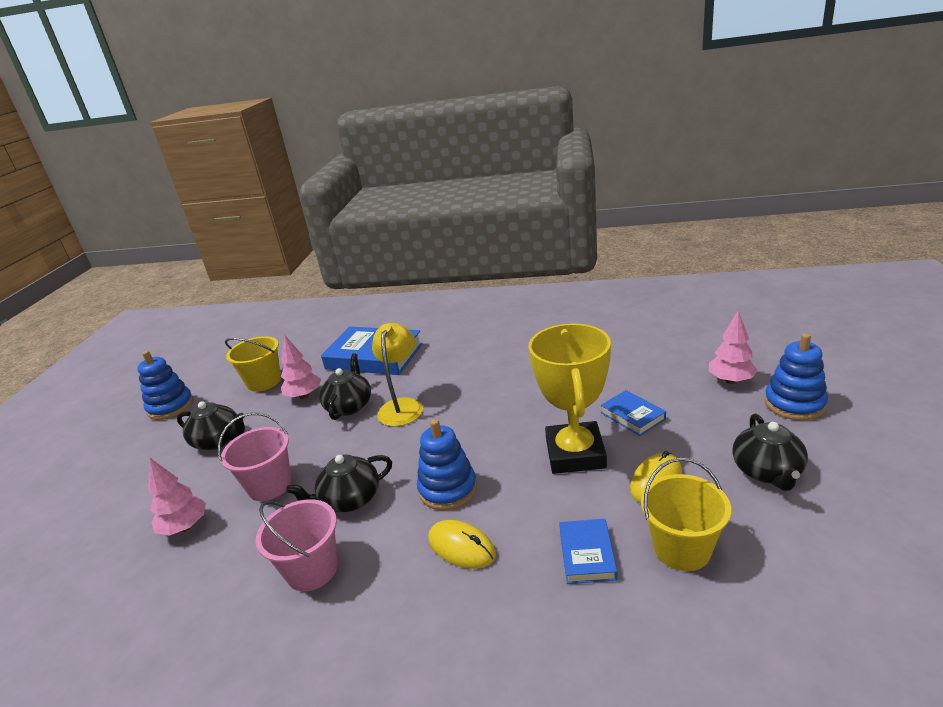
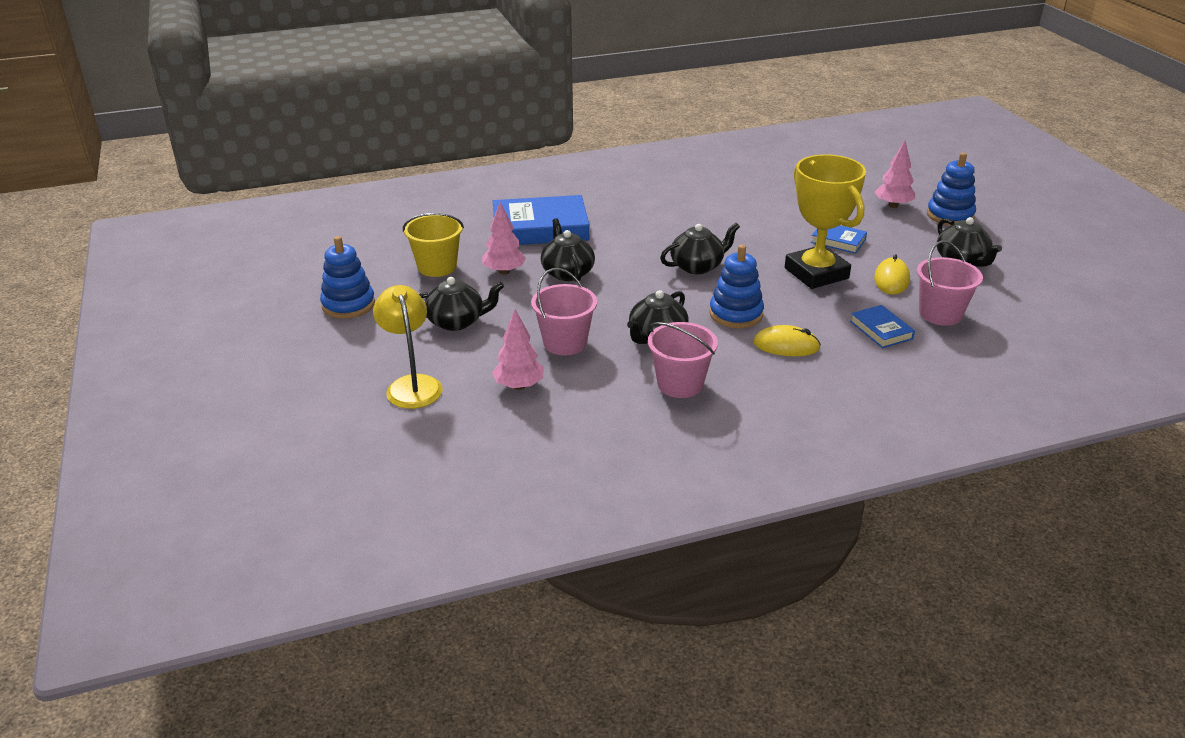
camera: 30 degrees left, 5 degrees up
yellow lamp [372,323,423,427] -> yellow lamp moved to [373,285,443,409]
yellow bucket [641,458,731,571] -> pink bucket [917,240,983,326]
none -> black teapot [660,223,740,274]

